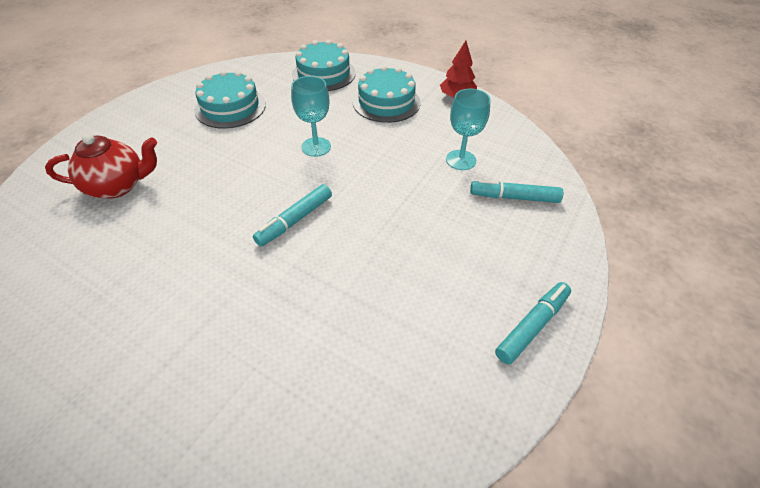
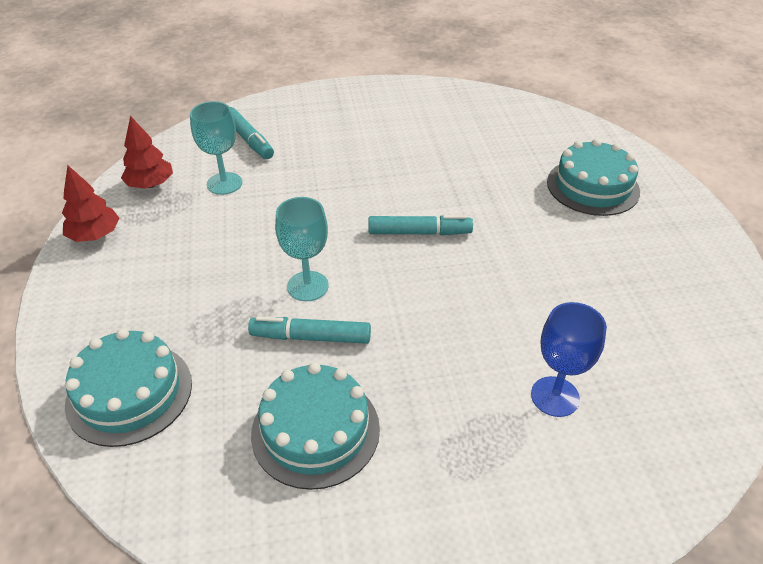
camera: 130 degrees left, 5 degrees down
red teapot [45,133,157,199] -> blue goblet [531,302,607,417]
turquoise cake [353,65,421,123] -> turquoise cake moved to [547,139,640,216]
turquoise marker [495,282,571,364] -> turquoise marker moved to [248,316,371,344]
none -> red tree [121,116,173,189]

